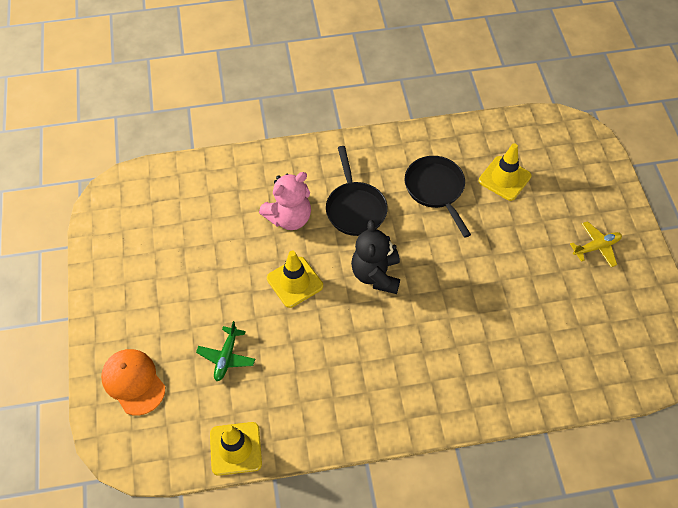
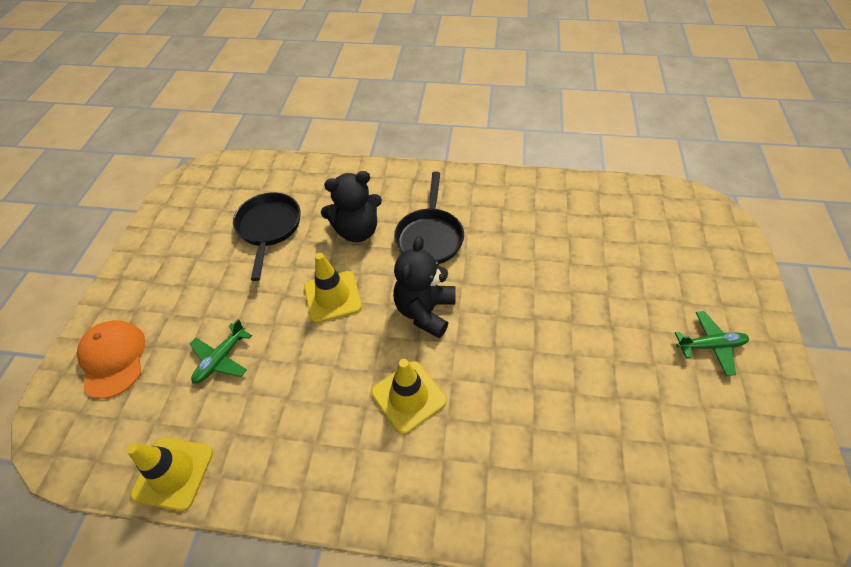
camera: 20 degrees right, 5 degrees down
pink teddy bear [259,172,311,230] -> black teddy bear [321,171,382,242]
black pan [405,156,471,238] -> black pan moved to [233,193,300,281]
yellow traffic cone [479,143,531,201] -> yellow traffic cone moved to [371,359,447,434]
yellow plane [570,221,622,267] -> green plane [675,311,749,376]

